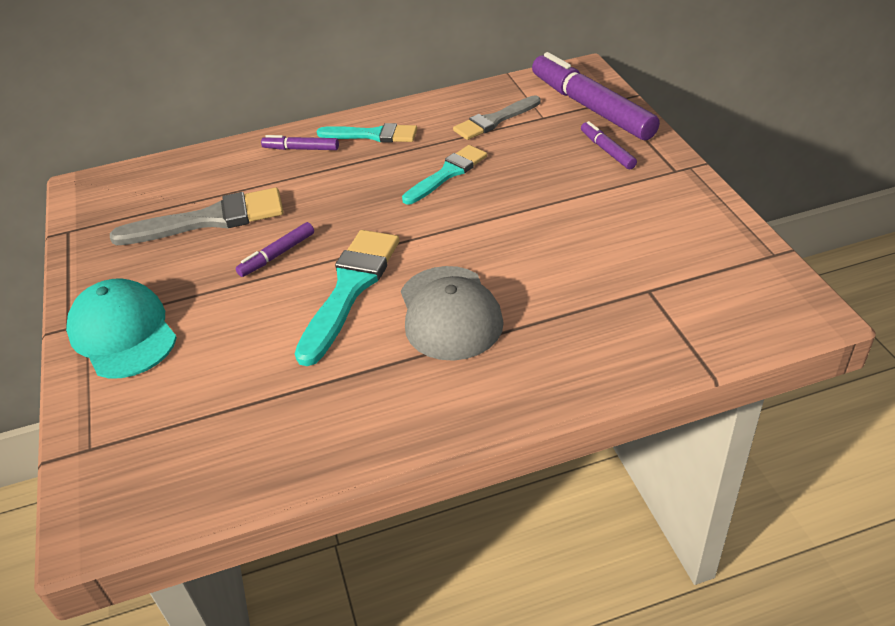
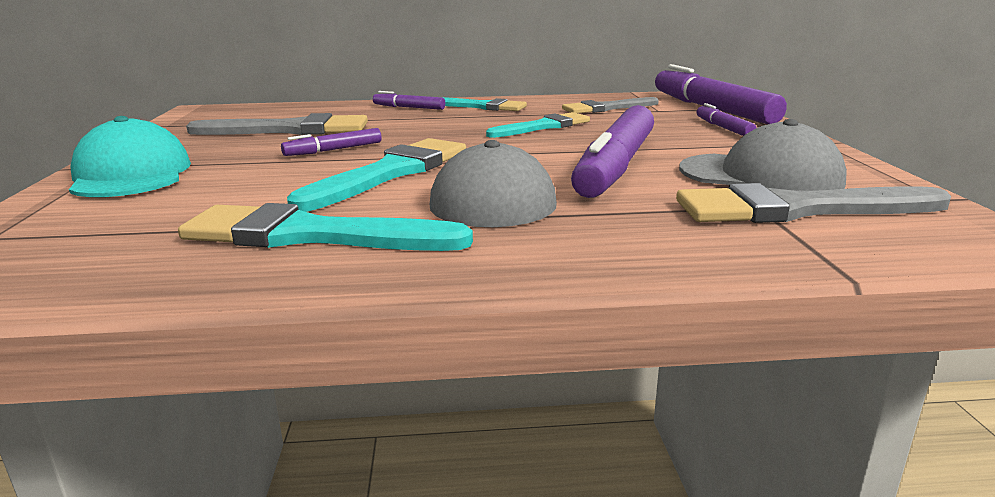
camera: 10 degrees right, 20 degrees down
none -> turquoise brush [178,203,473,251]
none -> purple marker [571,105,654,198]
none -> grey brush [676,183,951,223]
none -> grey cap [679,119,847,191]

